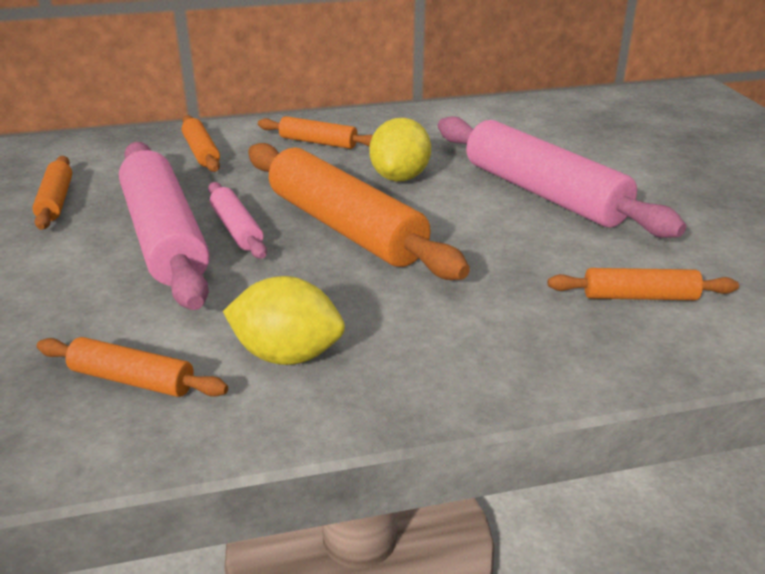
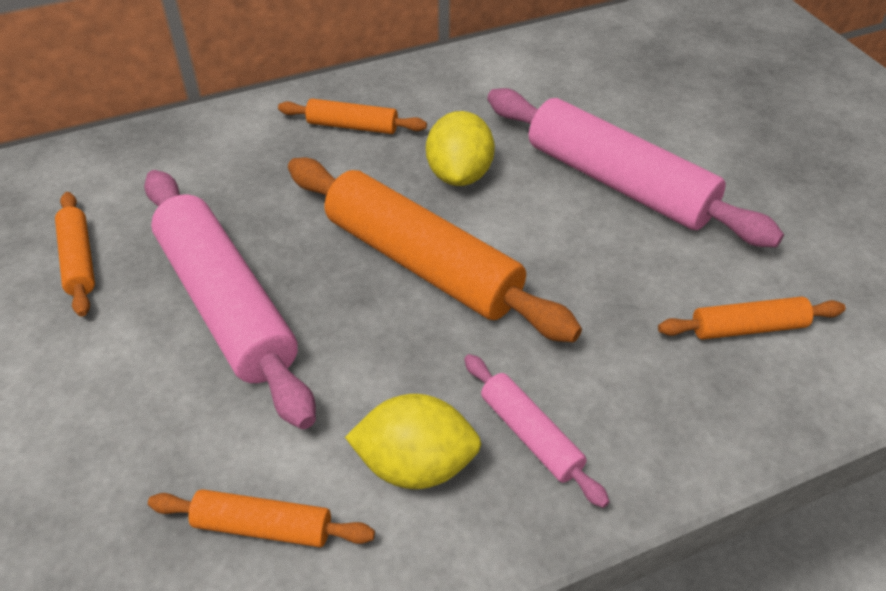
camera: 10 degrees left, 15 degrees up
orange rolling pin [182,115,220,172] -> none
pink rolling pin [208,182,267,259] -> pink rolling pin moved to [464,354,610,508]

